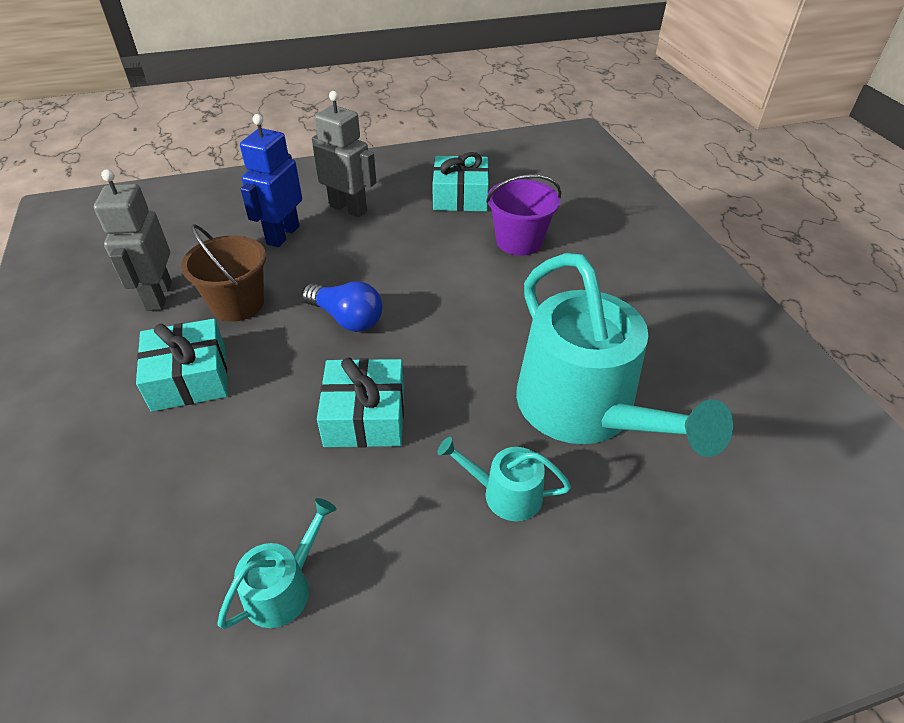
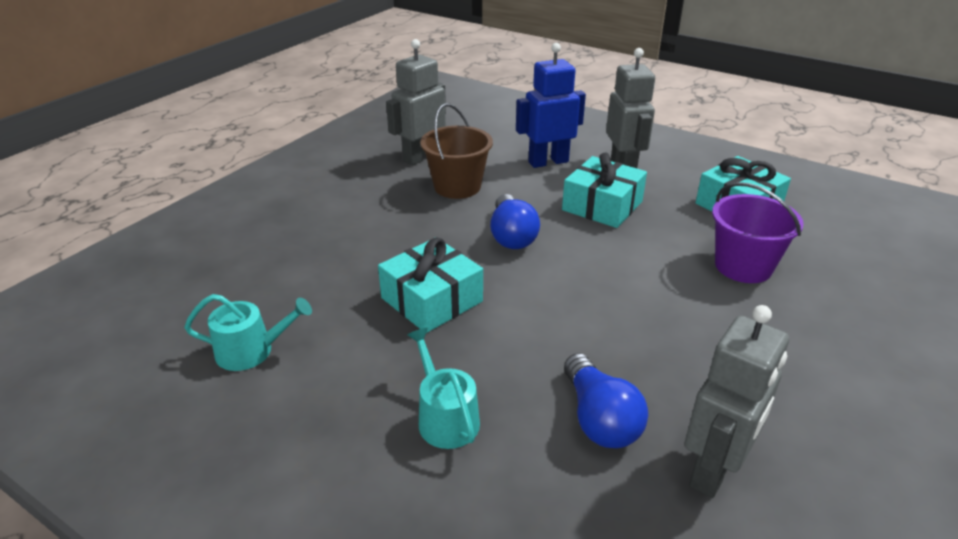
camera: 50 degrees right, 10 degrees down
turquoise gift [136,319,228,412] -> turquoise gift moved to [562,152,647,228]
turquoise watering can [516,253,733,457] -> blue light bulb [564,353,648,448]
none -> grey robot [684,305,789,498]

